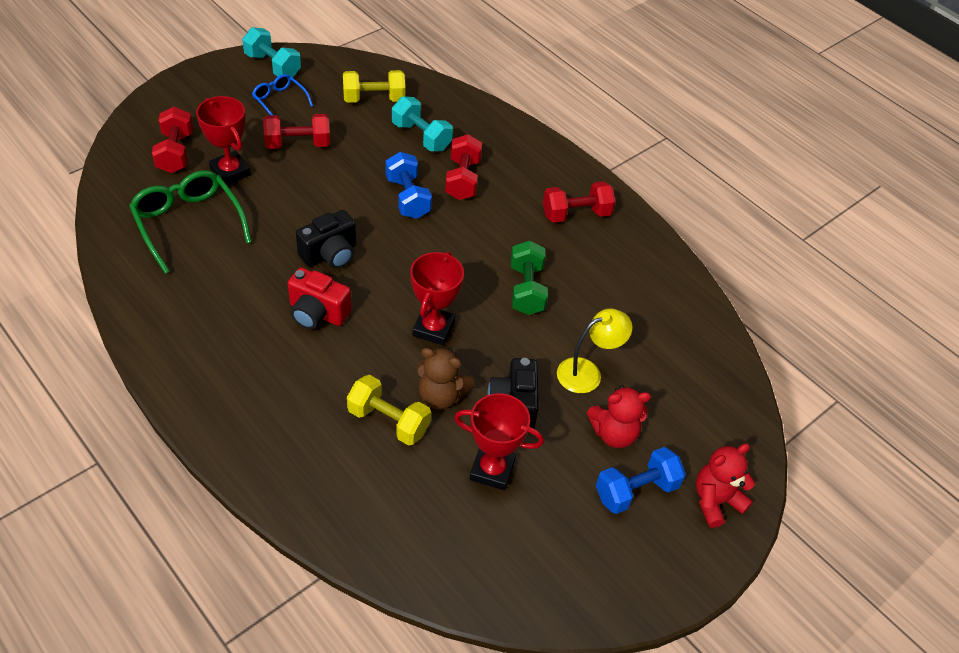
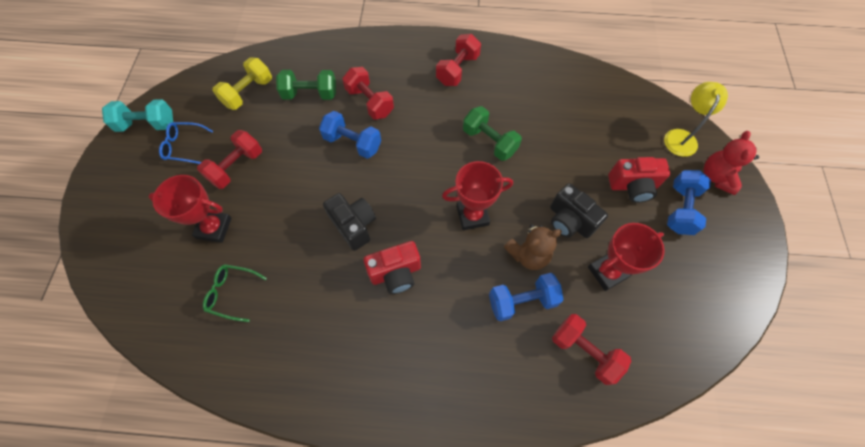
camera: 40 degrees left, 15 degrees up
green glasses [129,170,252,274] -> green glasses [203,264,267,322], size x0.55
red dumbbell [152,107,193,173] -> red dumbbell moved to [552,314,631,385]
black camera [296,210,356,269] -> black camera turned 45 degrees counterclockwise [323,193,376,251]
yellow dumbbell [347,375,431,446] -> blue dumbbell [489,273,564,321]
turquoise dumbbell [392,96,453,151] -> green dumbbell [276,70,336,100]
red trophy [410,251,464,346] -> red trophy turned 75 degrees counterclockwise [442,161,513,230]
yellow lamp [557,308,632,393] -> yellow lamp moved to [664,82,728,157]
red teddy bear [587,385,651,448] -> red camera [608,157,670,203]

